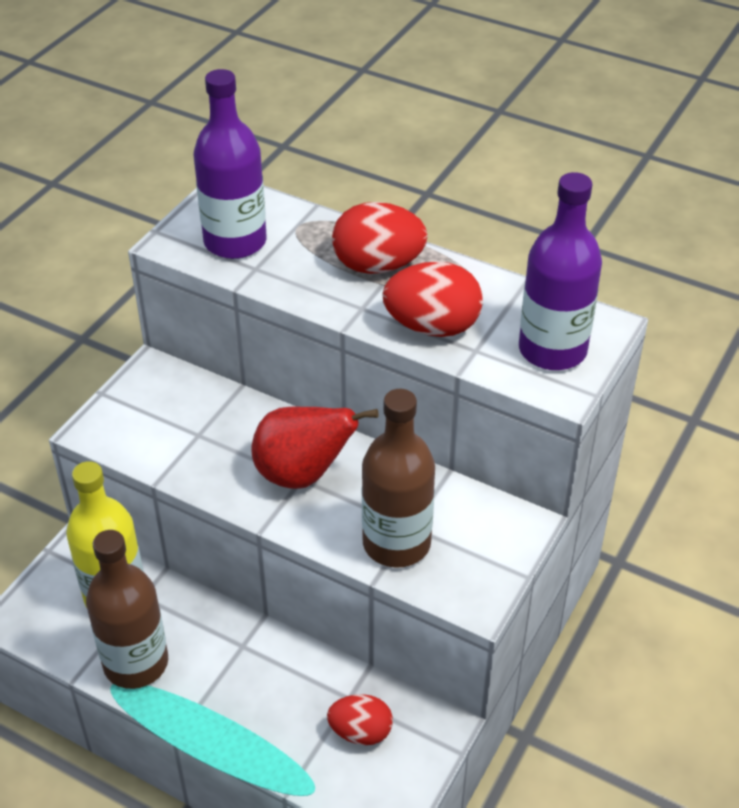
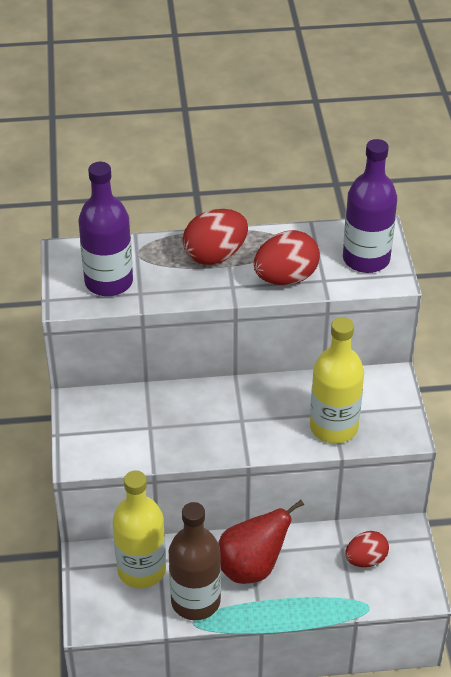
camera: 35 degrees left, 0 degrees up
red pear [251,407,379,489] -> red pear moved to [218,500,304,584]
brown bottle [362,389,435,568] -> yellow bottle [310,317,364,444]

